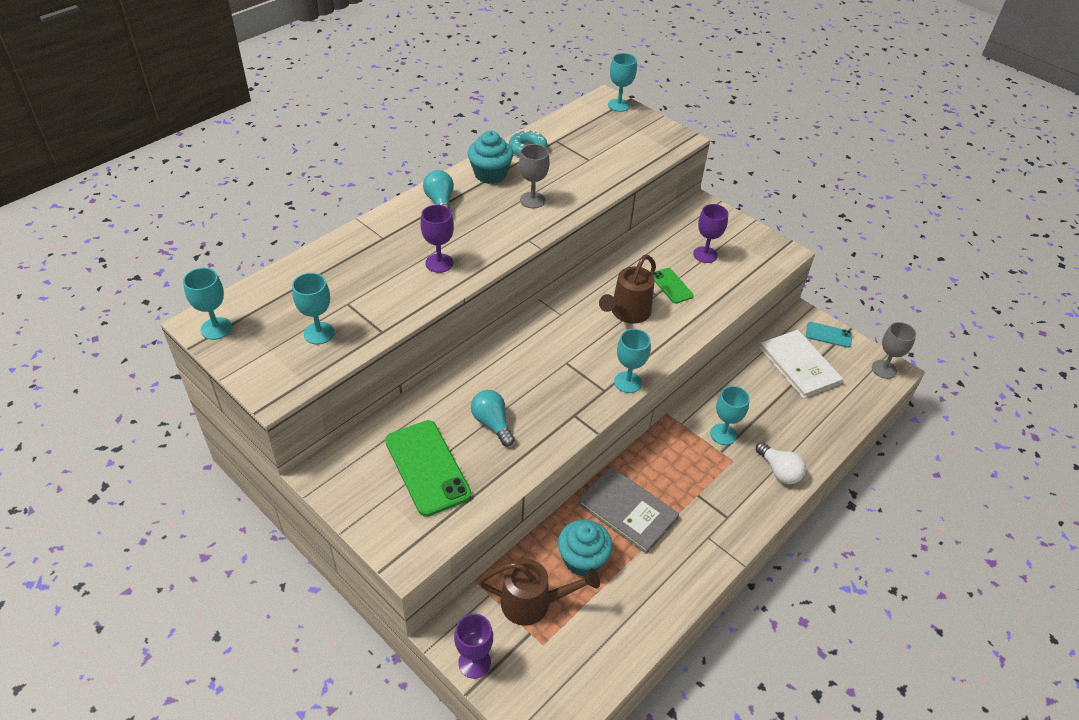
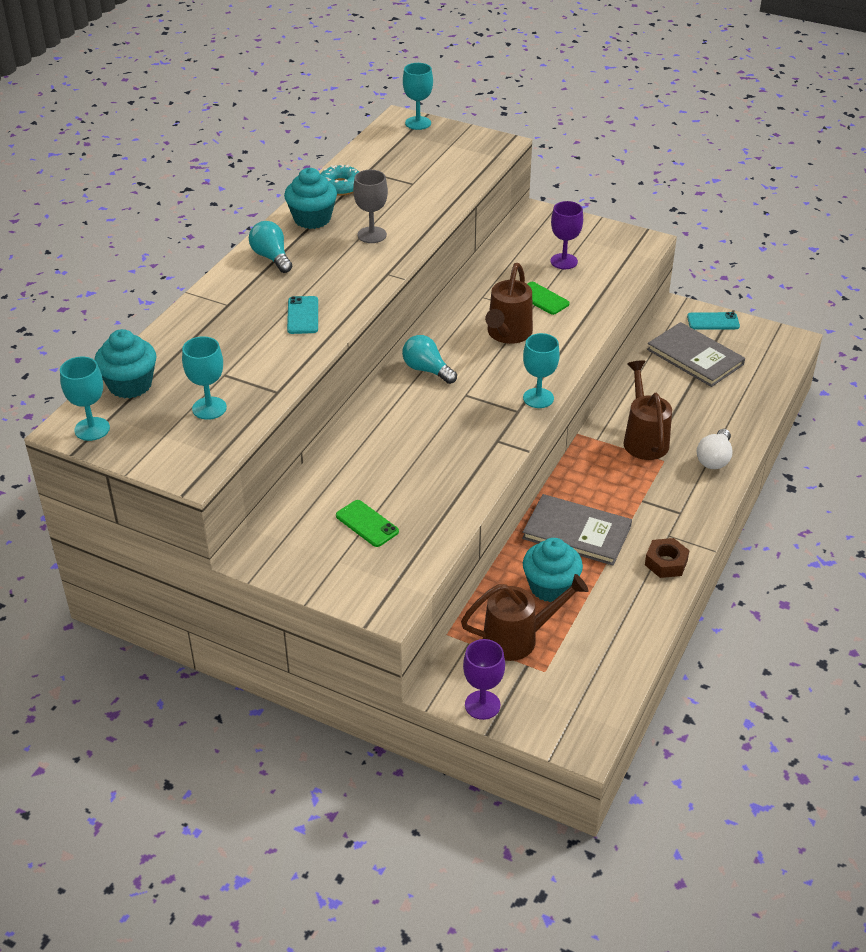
camera: 15 degrees left, 5 degrees down
green phone [385,420,471,517] -> green phone [336,500,399,547], size x0.54
purple goblet [420,205,454,273] -> turquoise phone [287,296,318,334]
turquoise light bulb [471,390,515,446] -> turquoise light bulb moved to [402,335,457,384]
turquoise goblet [710,386,750,445] -> brown watering can [624,360,672,460]
white light bulb [756,442,806,484] -> white light bulb turned 75 degrees clockwise [697,429,733,469]
white book [759,330,843,399] -> grey book [647,322,745,387]
grey goblet [872,322,916,379] -> none
none -> turquoise cupcake [94,329,156,399]
none -> brown nut [645,538,690,578]

